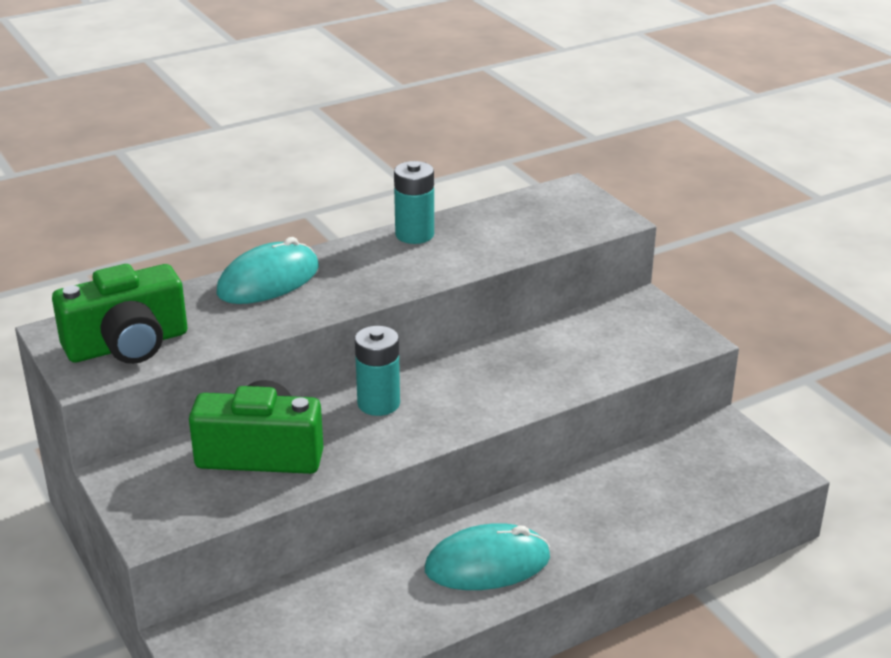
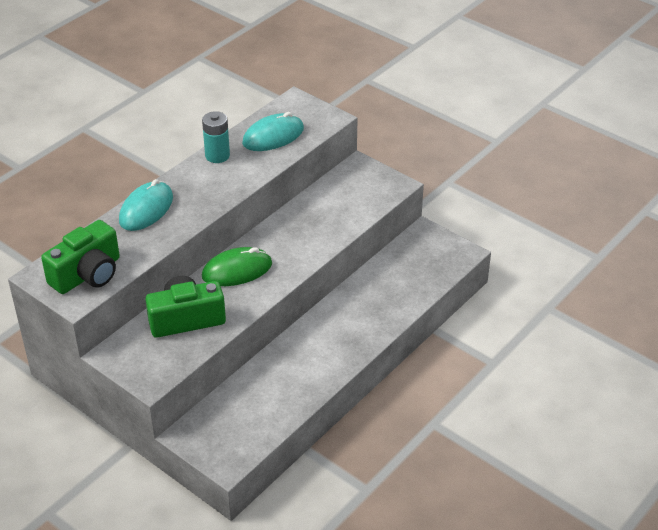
camera: 20 degrees left, 10 degrees up
turquoise battery [355,326,400,416] -> green mouse [202,247,272,286]
turquoise mouse [425,523,550,590] -> turquoise mouse moved to [242,112,304,151]

